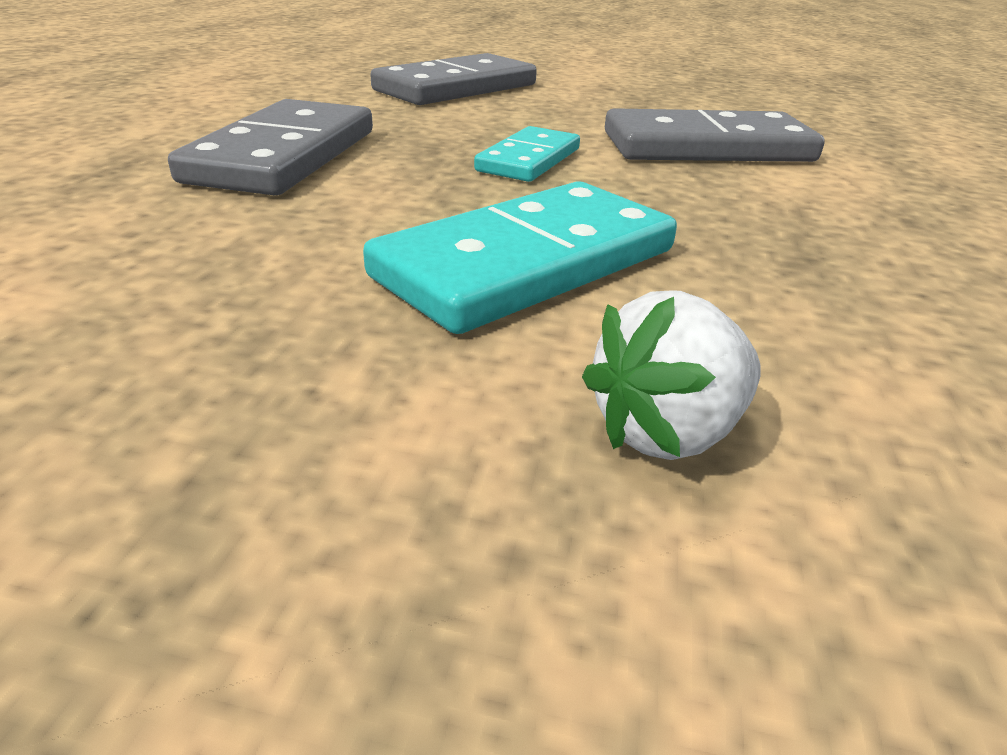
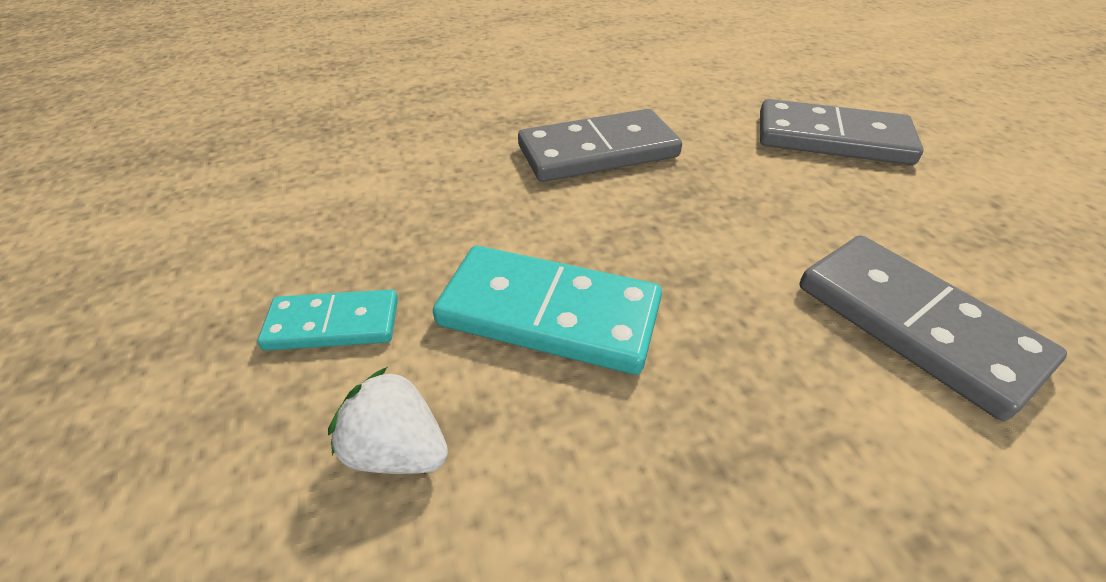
camera: 60 degrees right, 10 degrees up
turquoise domino [474,126,580,182] -> turquoise domino moved to [257,290,398,351]

